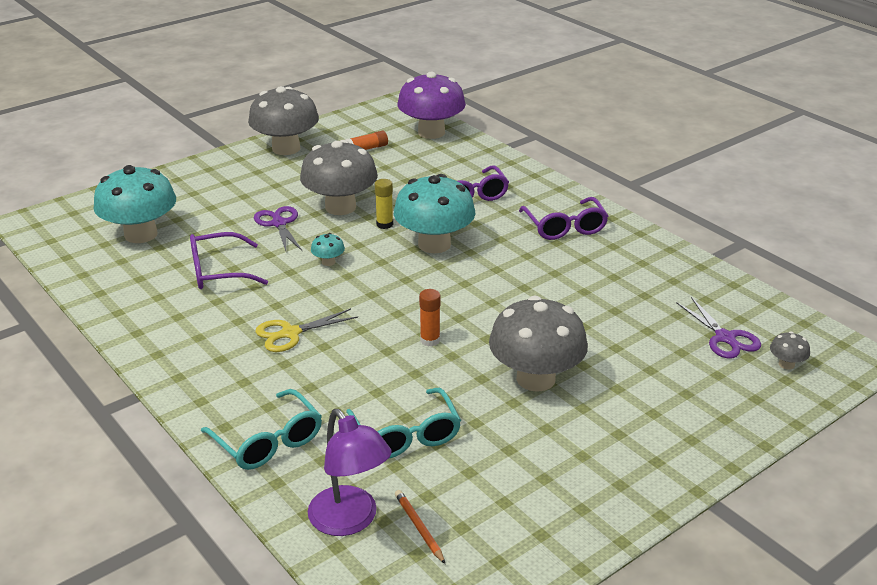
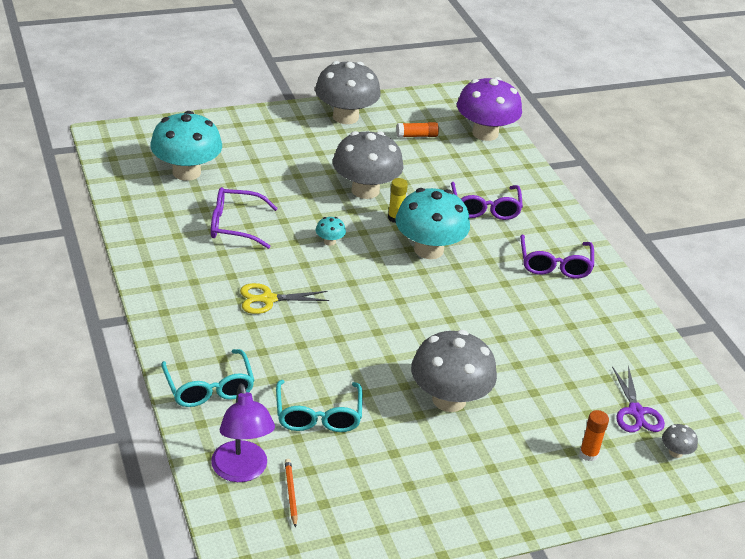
camera: 15 degrees right, 5 degrees up
purple scissors [254,206,302,251] -> none
orange glue stick [419,289,441,346] -> orange glue stick moved to [579,410,609,461]

